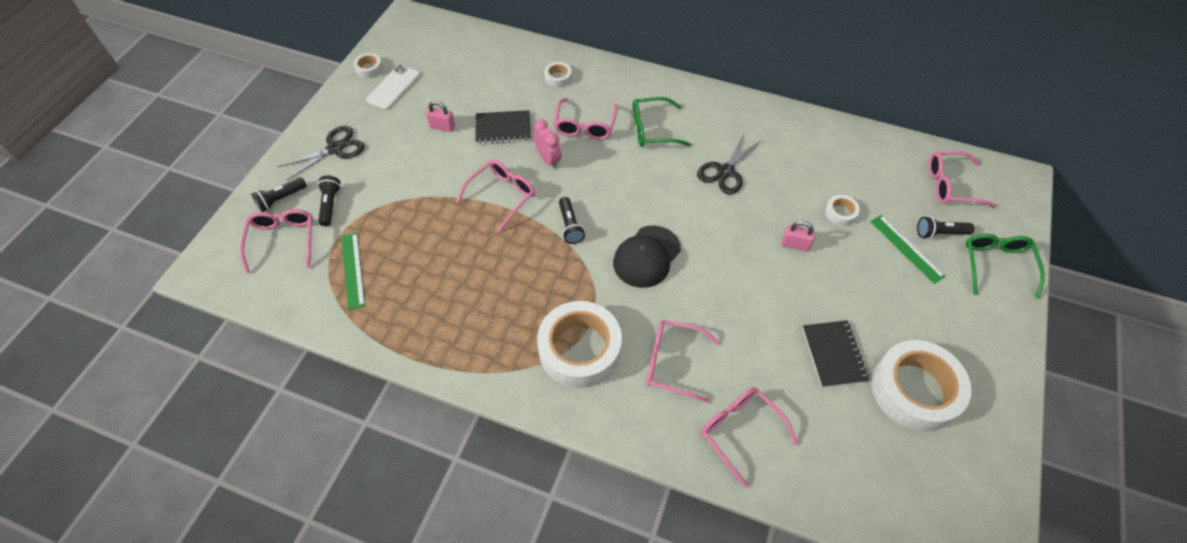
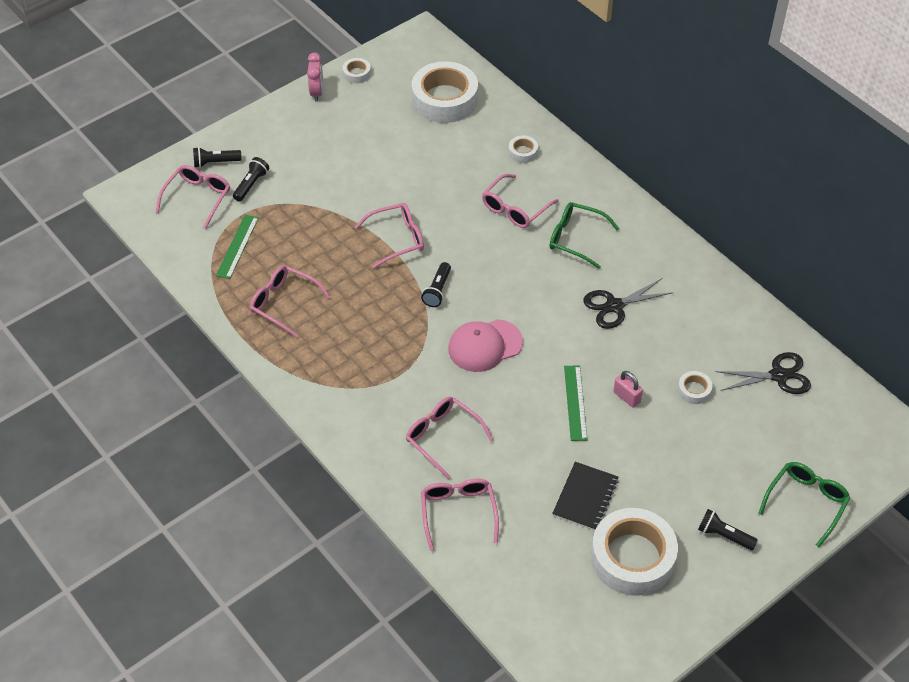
camera: 30 degrees right, 5 degrees down
black scissors [278,126,365,180] -> black scissors moved to [715,352,811,394]
white phone [366,65,420,110] -> none
pink padlock [426,101,455,132] -> none
black notebook [475,110,531,144] -> none
pink clock [534,119,562,169] -> pink clock moved to [307,52,323,101]
white tape [537,301,622,388] -> white tape moved to [412,61,478,123]
black cap [613,226,681,288] -> pink cap [448,319,523,372]
green ruler [870,215,946,284] -> green ruler moved to [564,365,587,441]
black flashlight [917,216,974,239] -> black flashlight moved to [698,509,758,550]
pink glasses [928,151,996,208] -> pink glasses moved to [250,265,331,338]

